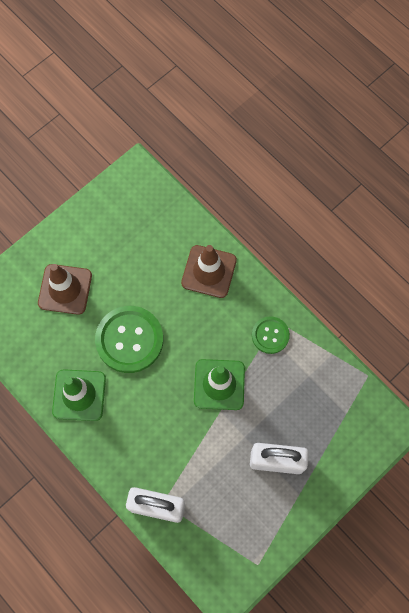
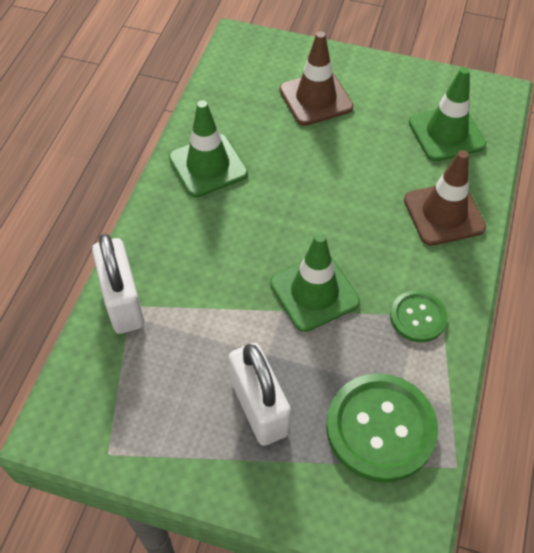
camera: 60 degrees right, 15 degrees down
green button [95,306,163,373] -> green button moved to [326,373,438,482]
none -> green traffic cone [409,67,486,162]

